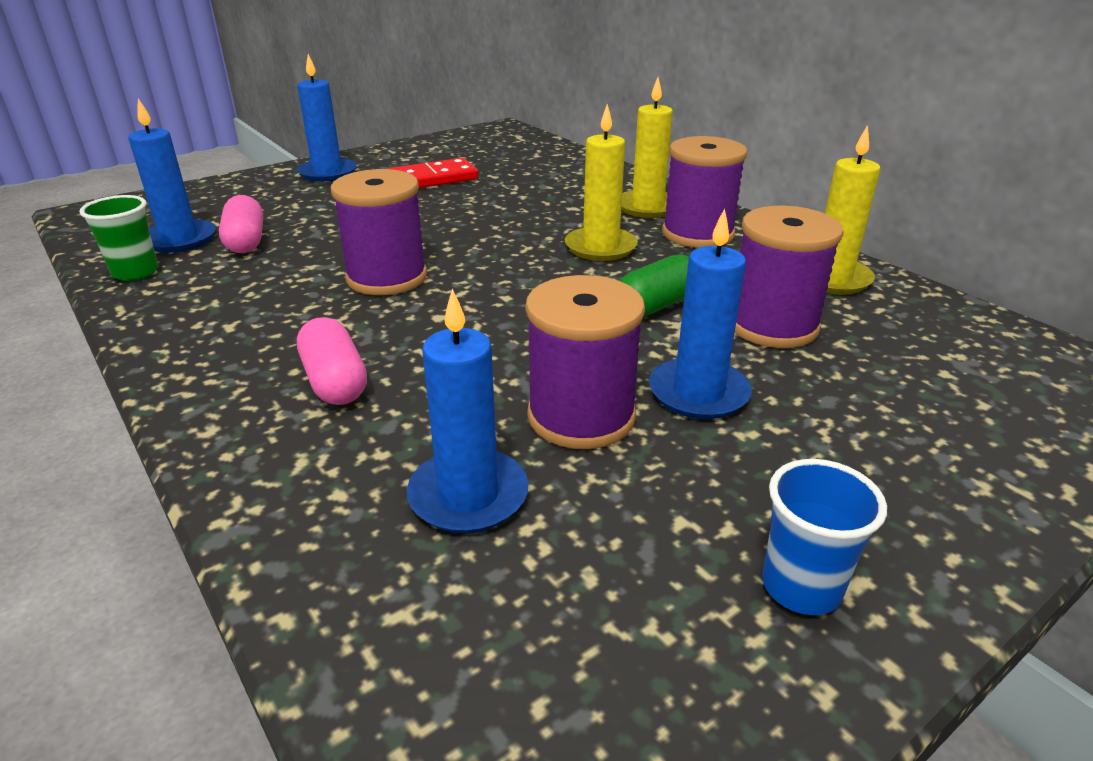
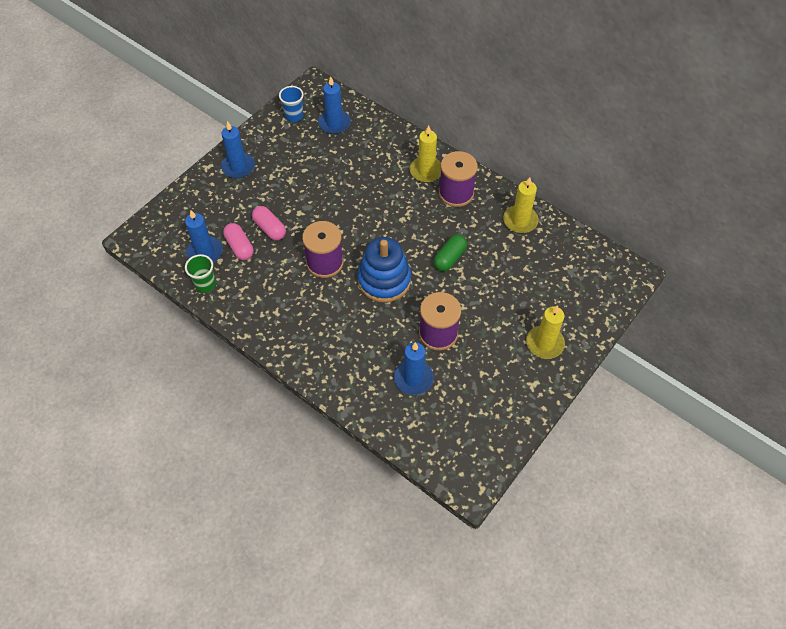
camera: 15 degrees left, 25 degrees up
pink capsule [297,317,367,405] -> pink capsule moved to [252,206,286,240]
red domino [387,158,478,188] -> none
yellow candle [565,104,638,261] -> yellow candle moved to [526,305,565,359]
blue candle [649,208,752,419] -> blue candle moved to [318,76,351,134]
purple spool [735,206,844,348] -> none
blue cup [762,459,887,615] -> blue cup moved to [279,86,304,122]
none -> blue stacking toy [358,237,411,303]

